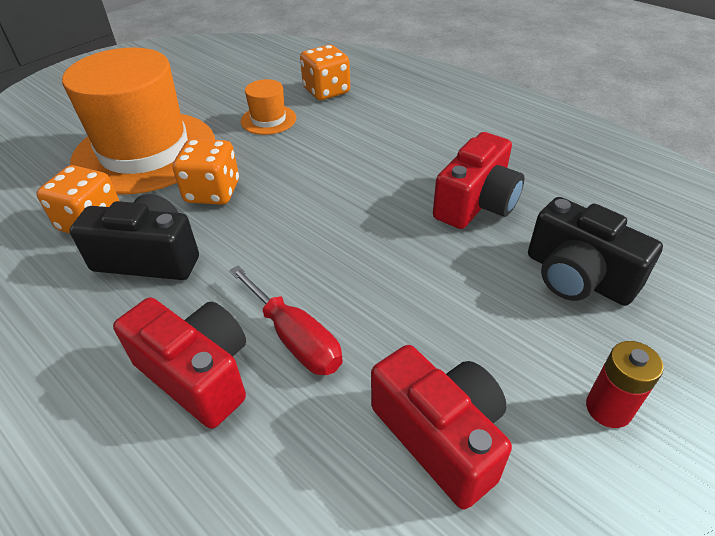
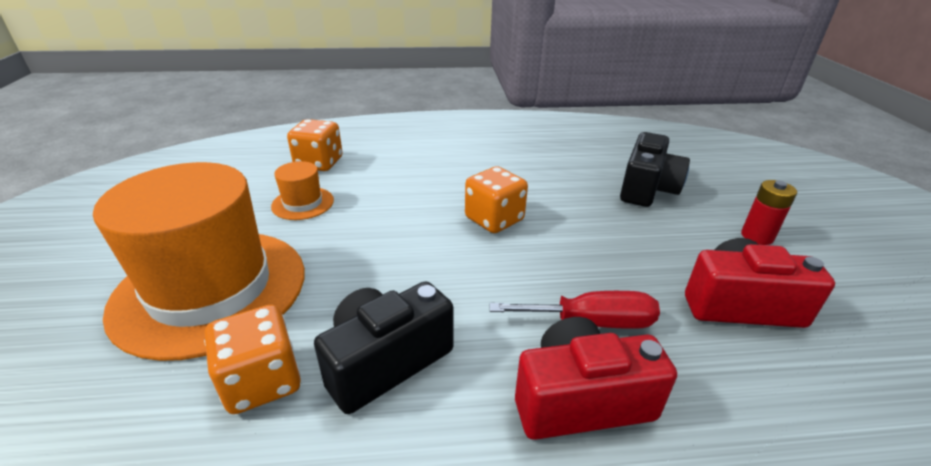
camera: 50 degrees left, 10 degrees down
orange dice [173,139,239,205] -> orange dice moved to [465,166,528,233]
red camera [433,132,524,229] -> none
black camera [528,197,663,306] -> black camera turned 60 degrees counterclockwise [620,132,690,207]

